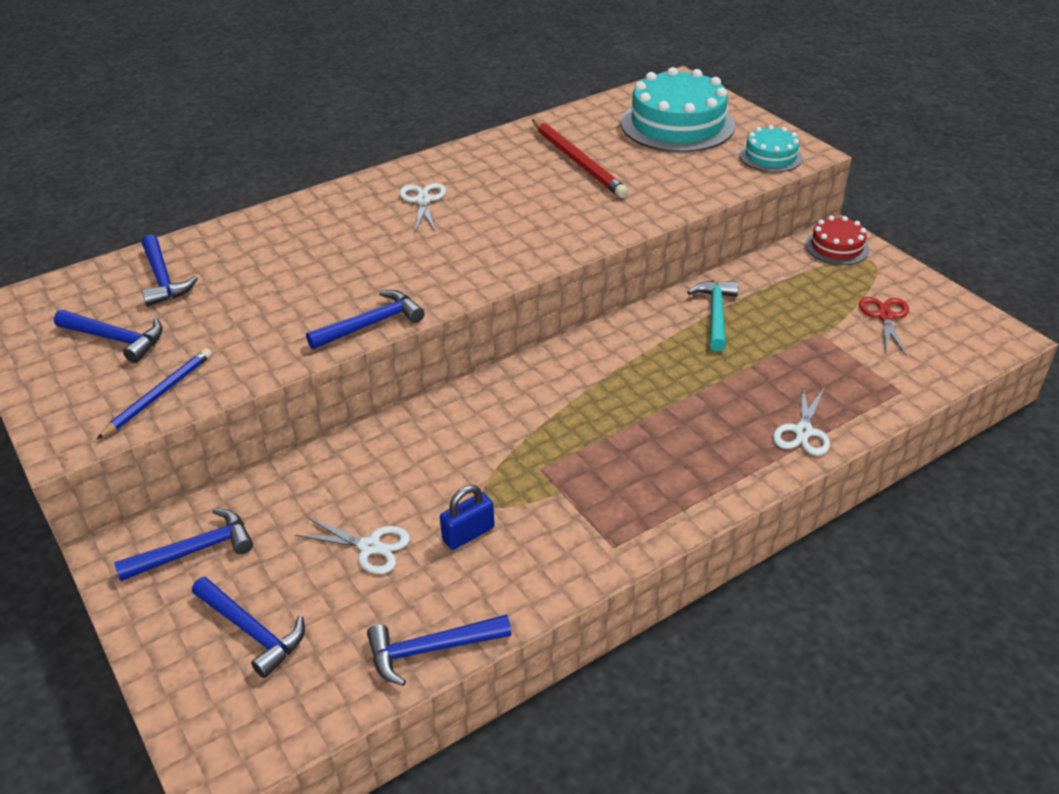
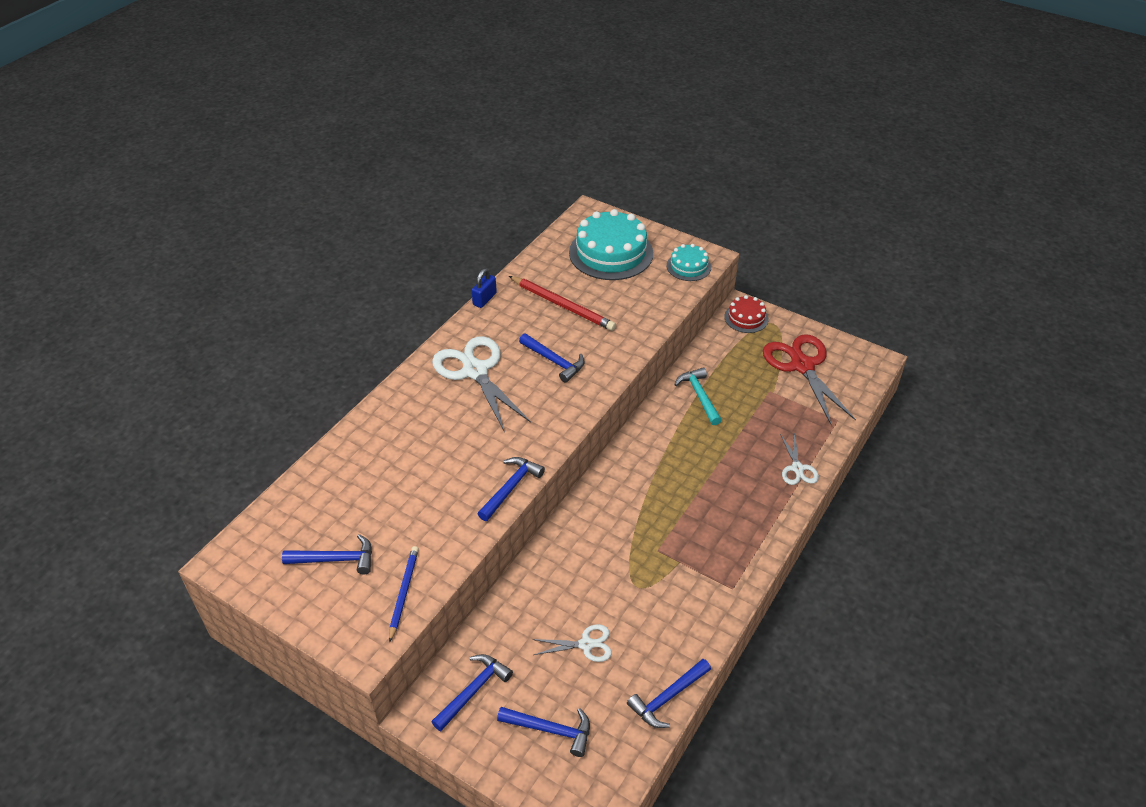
camera: 25 degrees left, 5 degrees up
blue hammer [142,234,198,306] -> blue hammer moved to [519,334,584,383]
white scissors [399,183,446,232] -> white scissors [432,336,531,432], size x1.96
blue padlock [440,485,495,550] -> blue padlock moved to [471,269,497,308]
red scissors [859,297,909,356] -> red scissors [763,334,856,425], size x1.96

